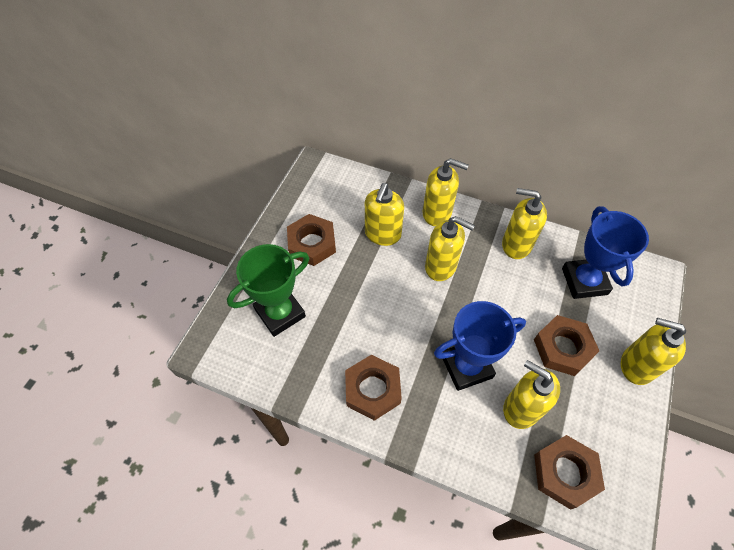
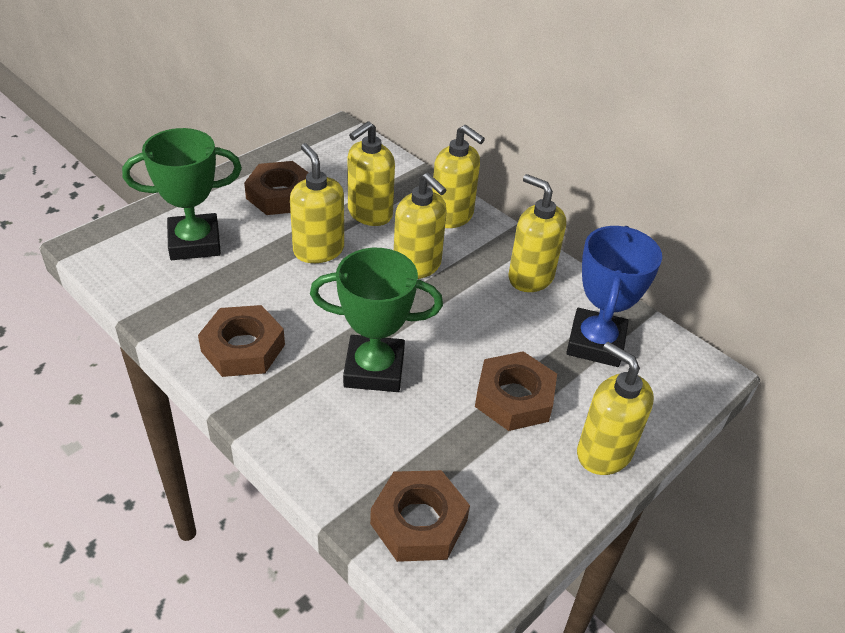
camera: 20 degrees right, 15 degrees down
blue trophy [434,301,526,391] -> green trophy [310,248,443,392]
yellow soap dispenser [503,360,560,429] -> yellow soap dispenser moved to [290,143,344,263]

